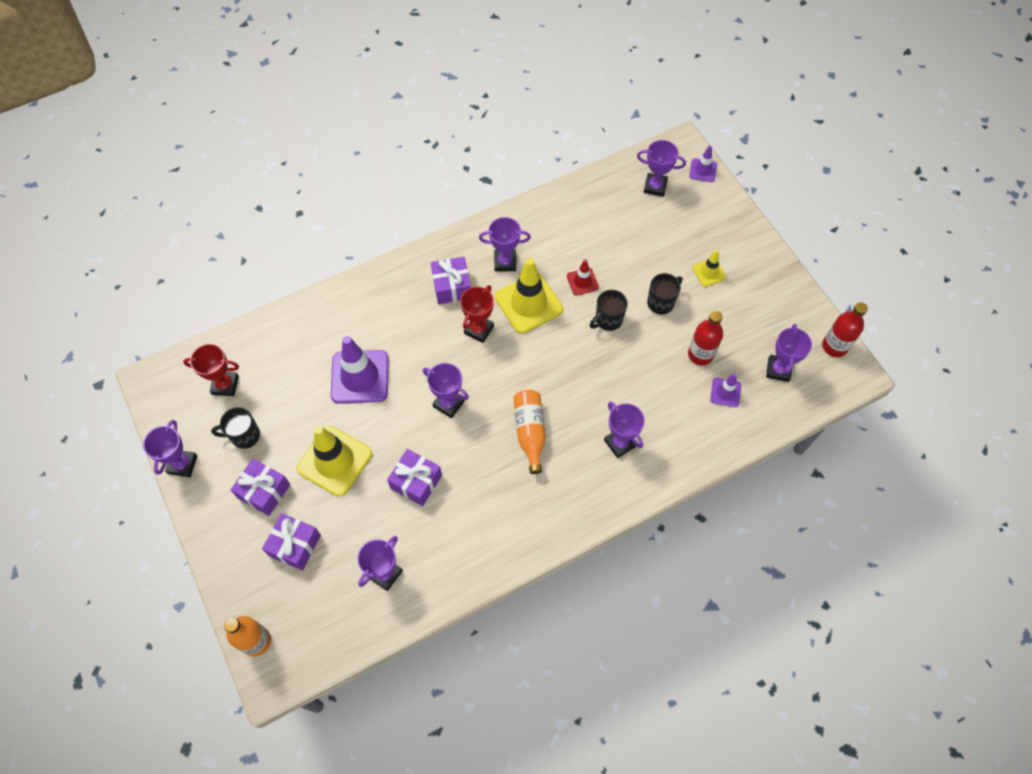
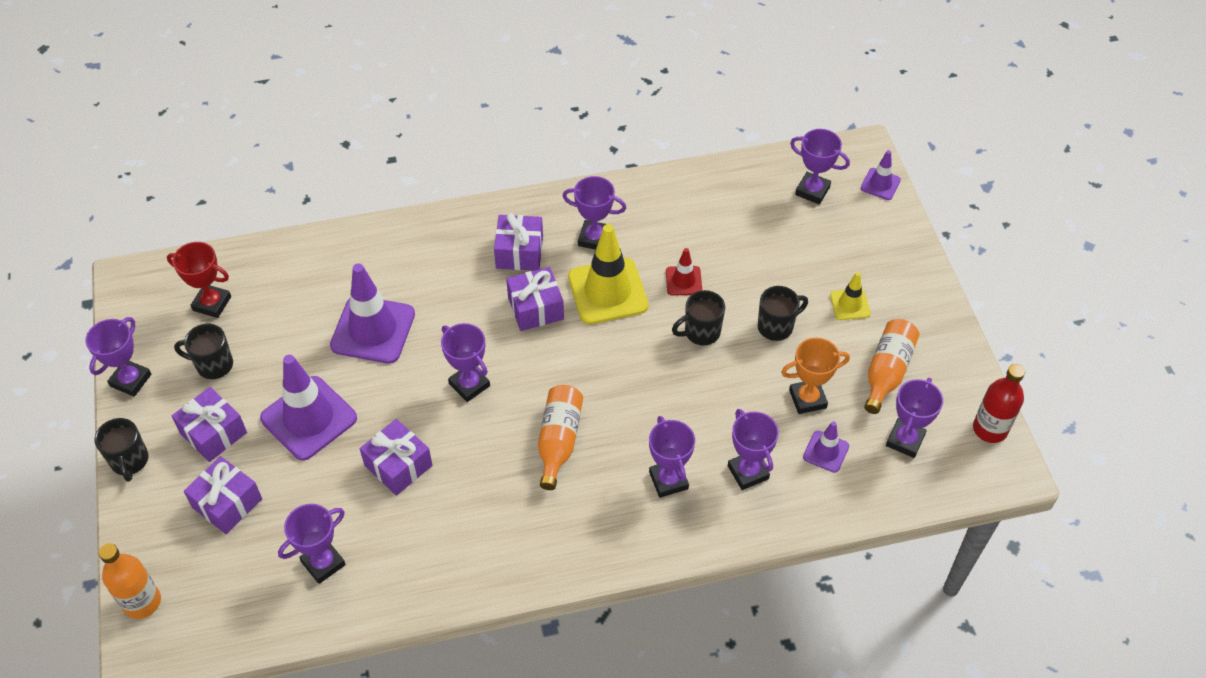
camera: 15 degrees right, 10 degrees down
yellow traffic cone [297,426,372,497] -> purple traffic cone [260,355,357,460]
red trophy [460,285,494,343] -> purple gift [506,267,564,331]
red bottle [688,311,723,365] -> orange trophy [781,337,850,414]
none -> black mug [95,418,148,482]
none -> purple trophy [728,409,779,490]
none -> orange bottle [864,319,919,414]

